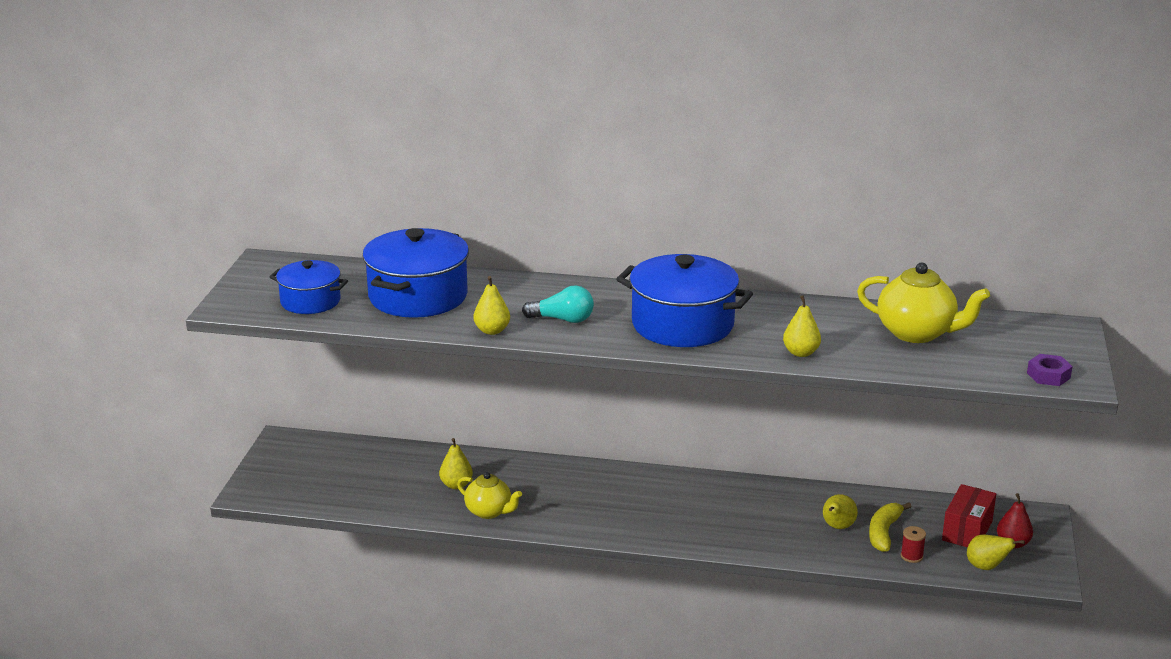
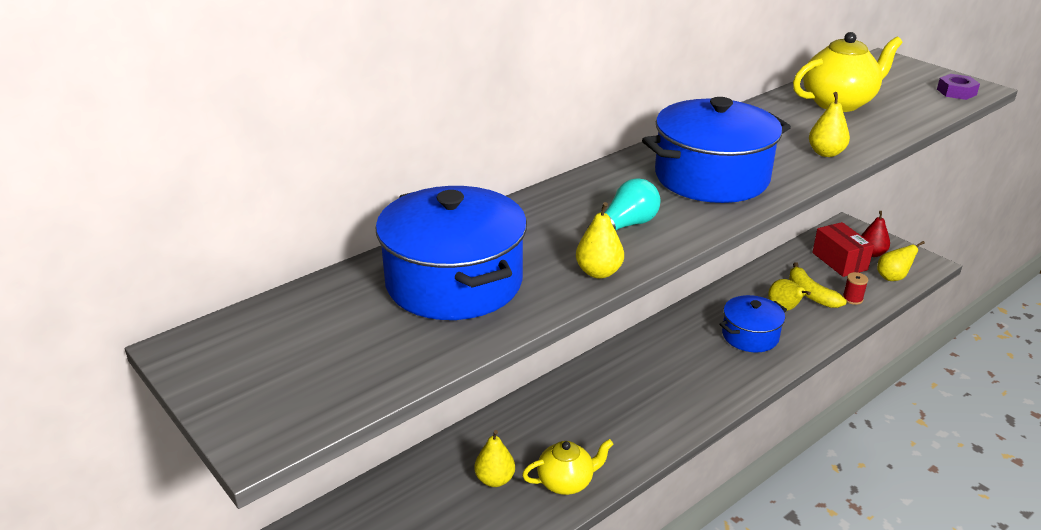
camera: 50 degrees left, 5 degrees up
blue pot [270,260,348,314] -> blue pot moved to [719,295,787,352]

